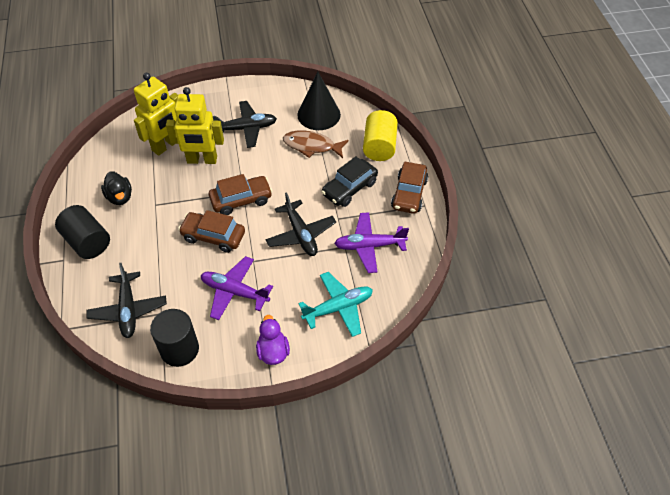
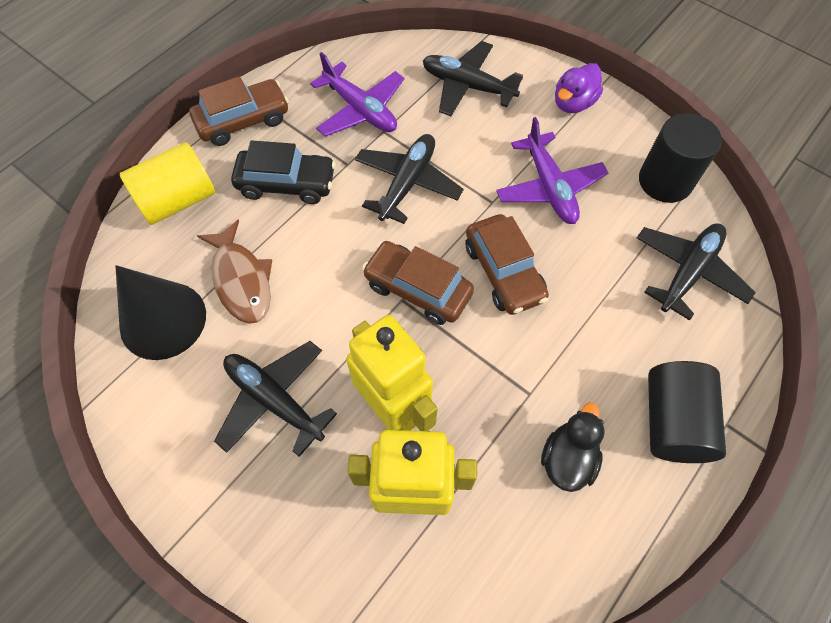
camera: 130 degrees left, 10 degrees up
turquoise plane [298,272,373,337] -> black plane [423,41,523,116]

